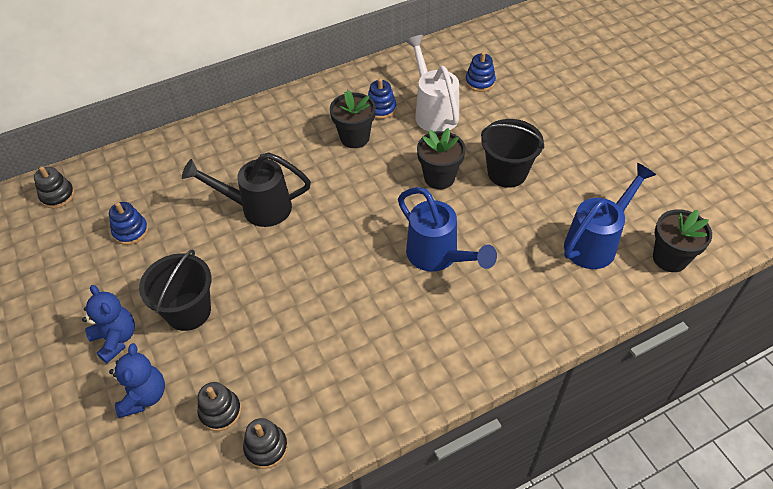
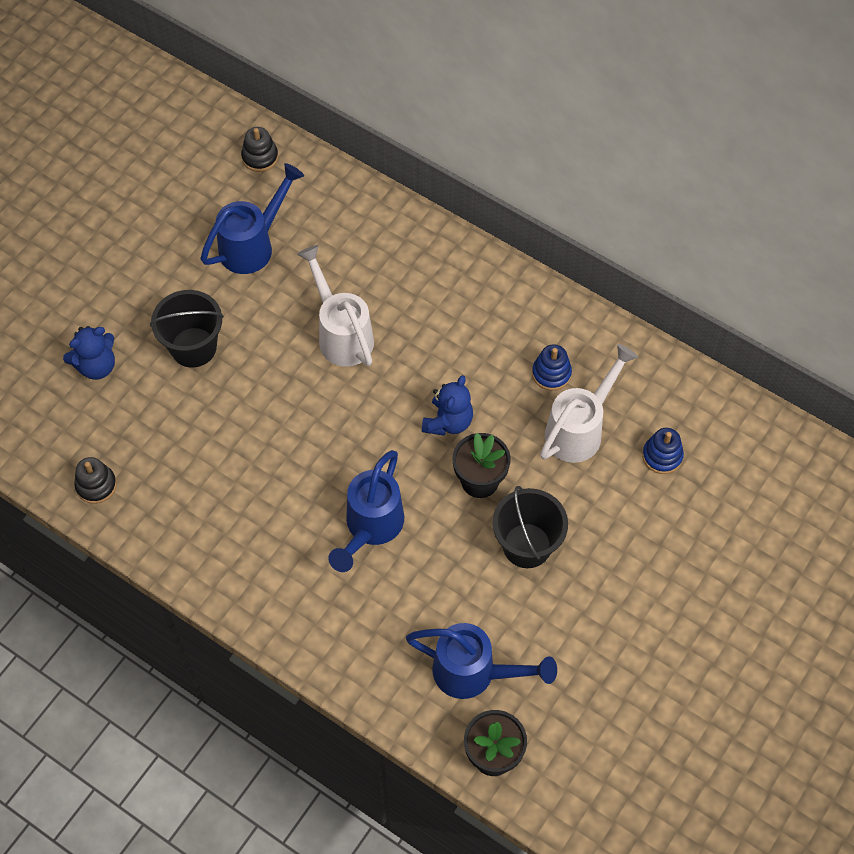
camera: 60 degrees right, 10 degrees up
blue teddy bear [82,285,135,363] -> blue teddy bear moved to [422,375,473,436]
blue stacking toy [109,202,148,245] -> blue watering can [201,163,304,274]
black watering can [182,153,311,227] -> white watering can [297,245,374,367]
black stacking toy [198,382,241,431] -> none
black flower pot [330,90,376,148] -> none

